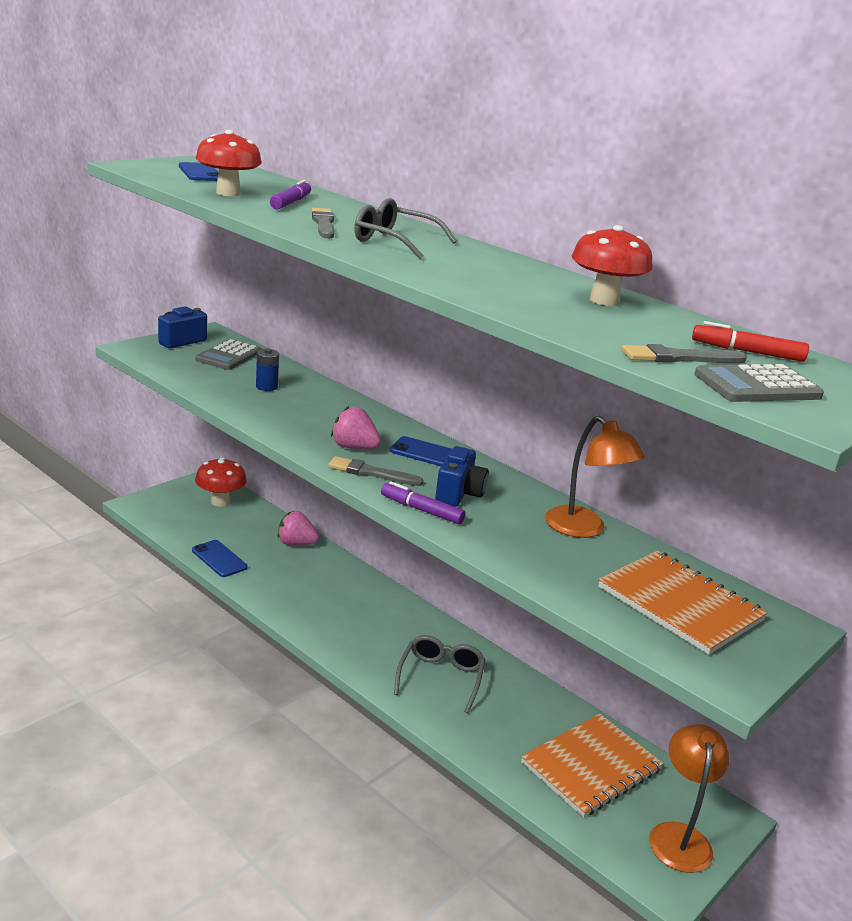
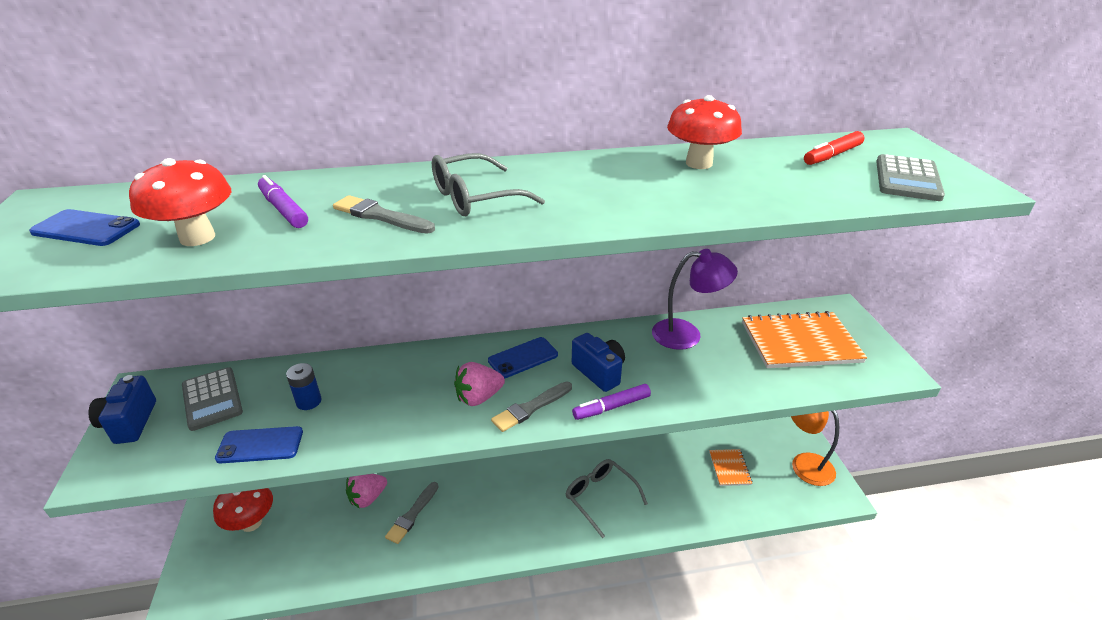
camera: 50 degrees left, 10 degrees up
blue phone [192,540,248,577] -> blue phone moved to [215,426,303,464]
orange notebook [521,714,664,817] -> orange notebook [709,449,752,486], size x0.52
orange lamp [545,416,645,538] -> purple lamp [652,249,738,350]
grey brush [622,344,747,363] -> grey brush moved to [385,482,438,544]

